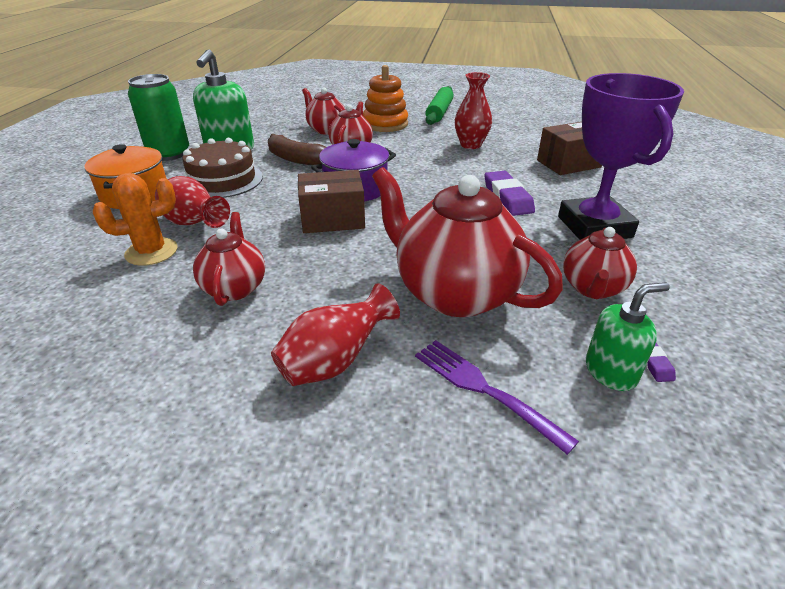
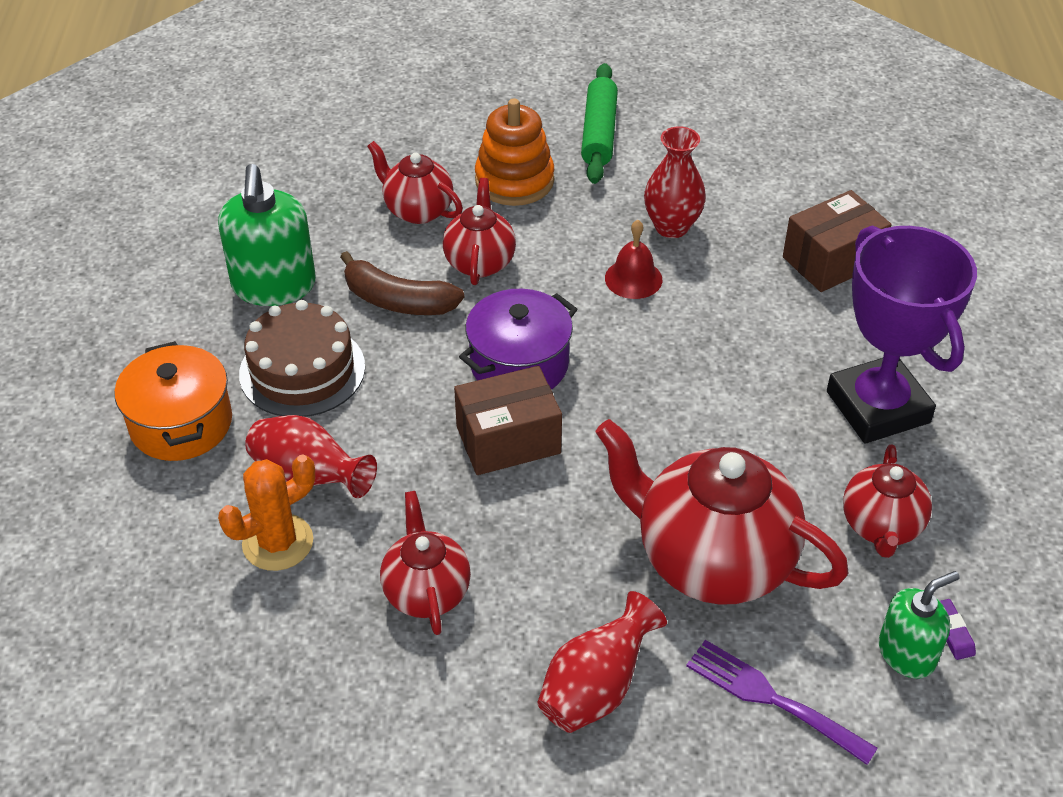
camera: 10 degrees left, 10 degrees up
green can [128,74,189,161] -> none
purple eraser [484,171,535,216] -> none
none -> red bell [605,220,662,299]

